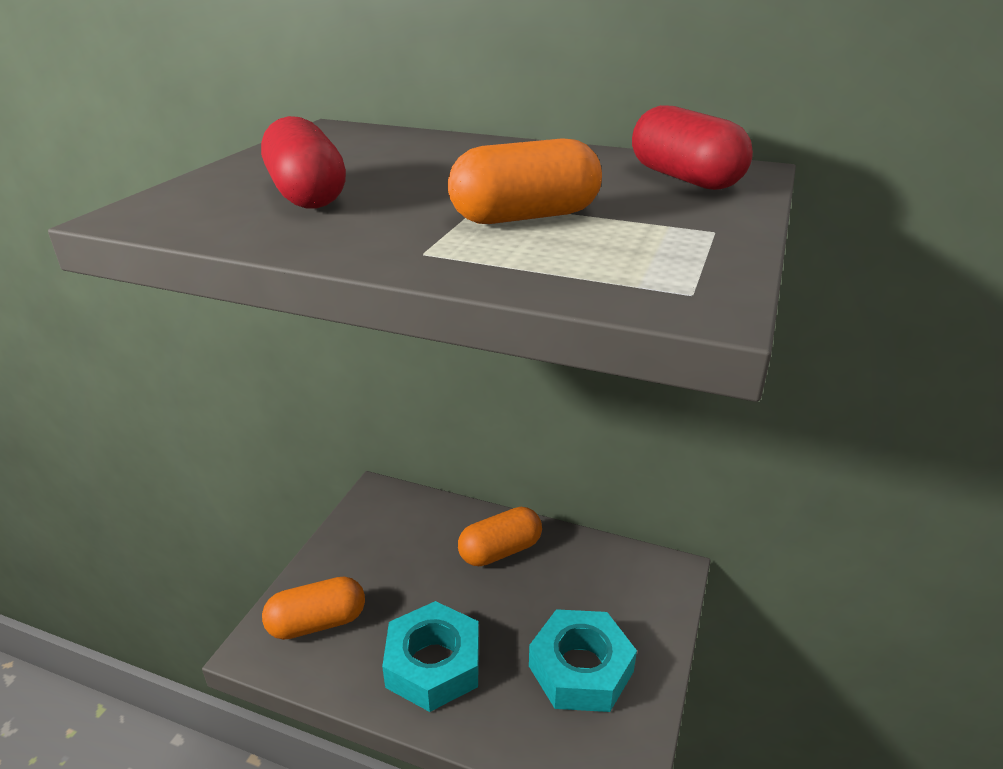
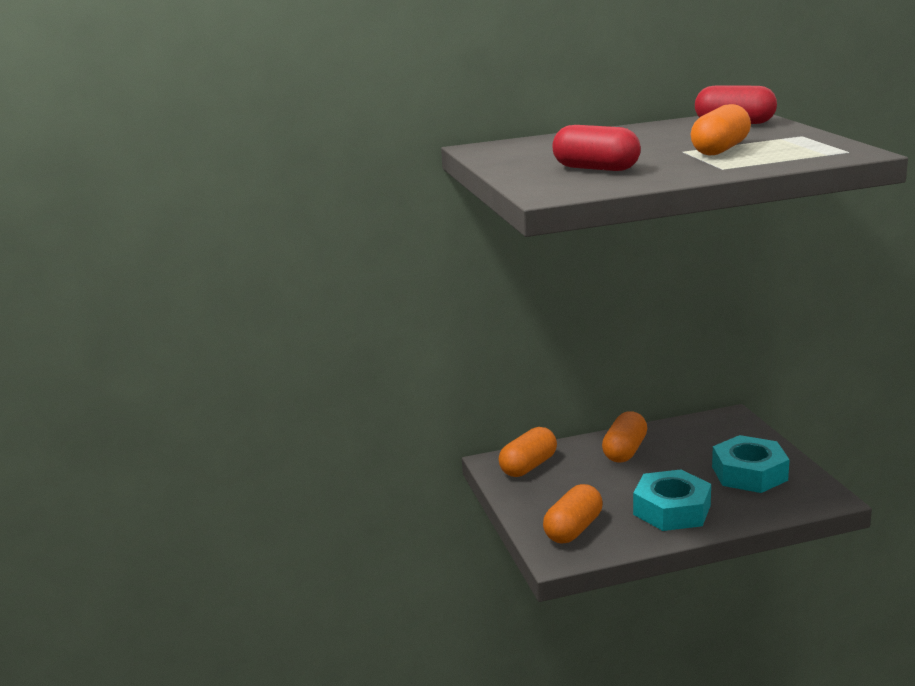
camera: 35 degrees left, 10 degrees down
none -> orange capsule [499,427,557,477]

